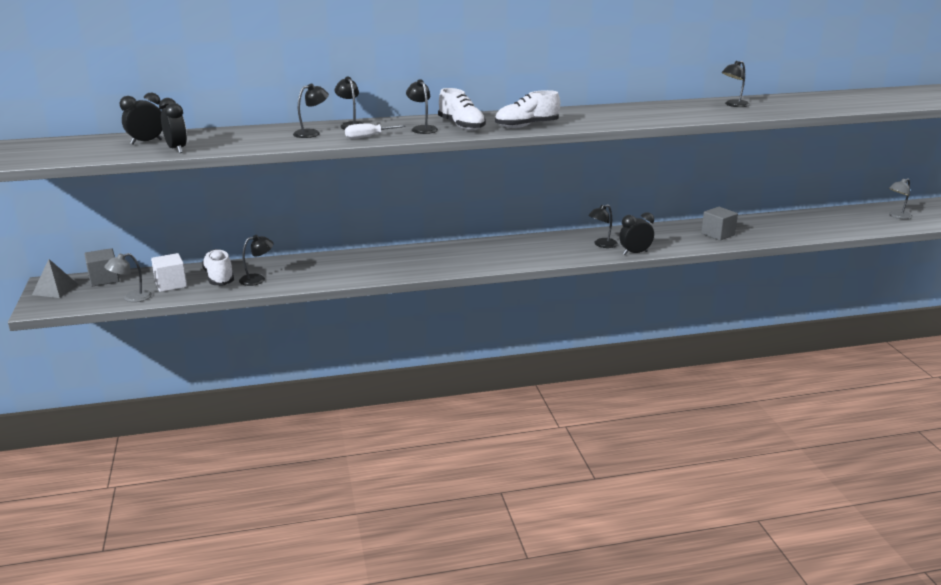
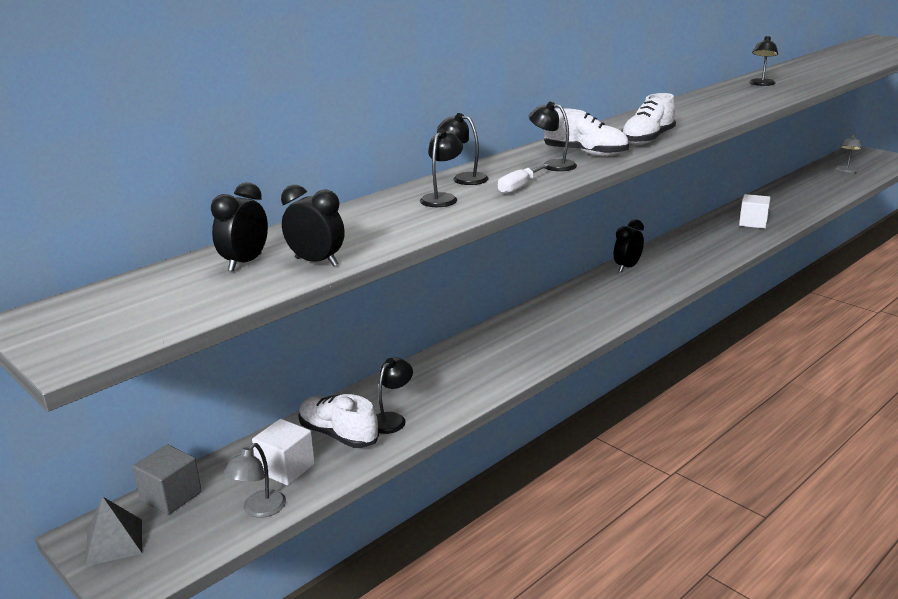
camera: 30 degrees left, 0 degrees up
black lamp [588,204,618,248] -> none
black clock [619,212,654,255] -> black clock moved to [614,219,644,272]
grey cube [701,207,738,241] -> white cube [739,194,771,229]

